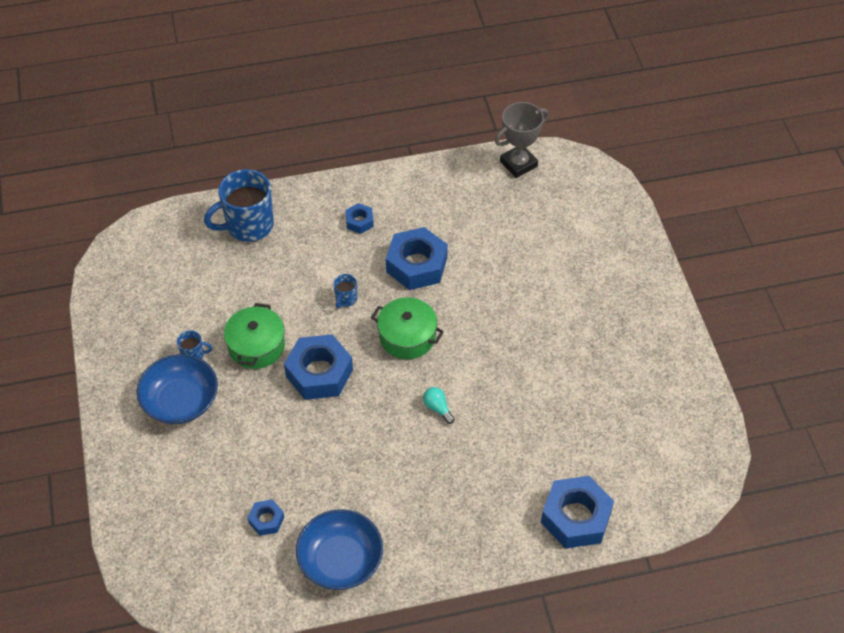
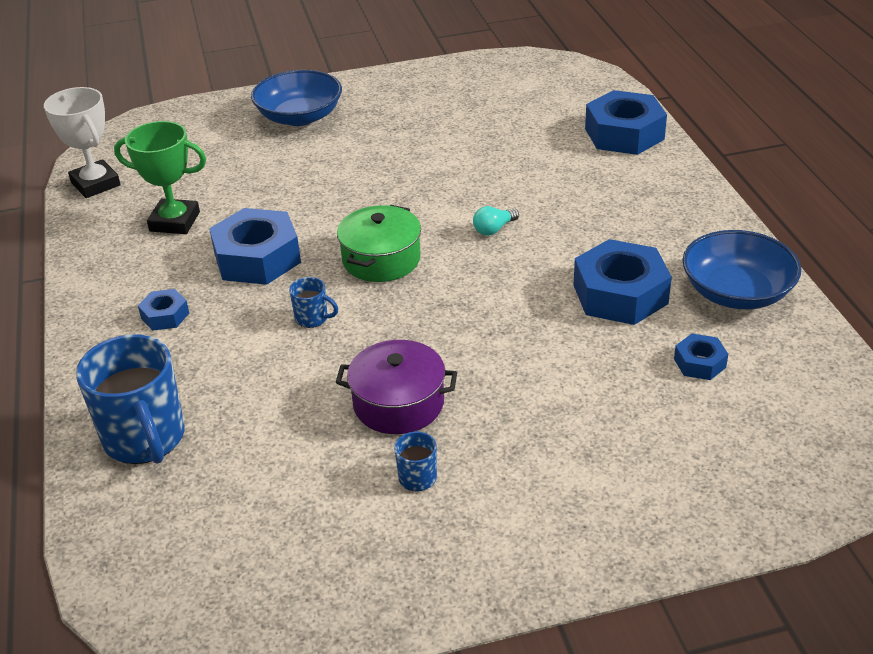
camera: 90 degrees left, 15 degrees down
blue bowl [137,354,218,424] -> blue bowl moved to [251,70,342,126]
green pot [224,303,285,369] -> purple pot [336,340,457,434]
blue nut [284,334,353,400] -> blue nut moved to [574,239,672,325]
grey trophy [495,102,549,178] -> white trophy [44,87,121,198]
none -> green trophy [114,121,206,234]

